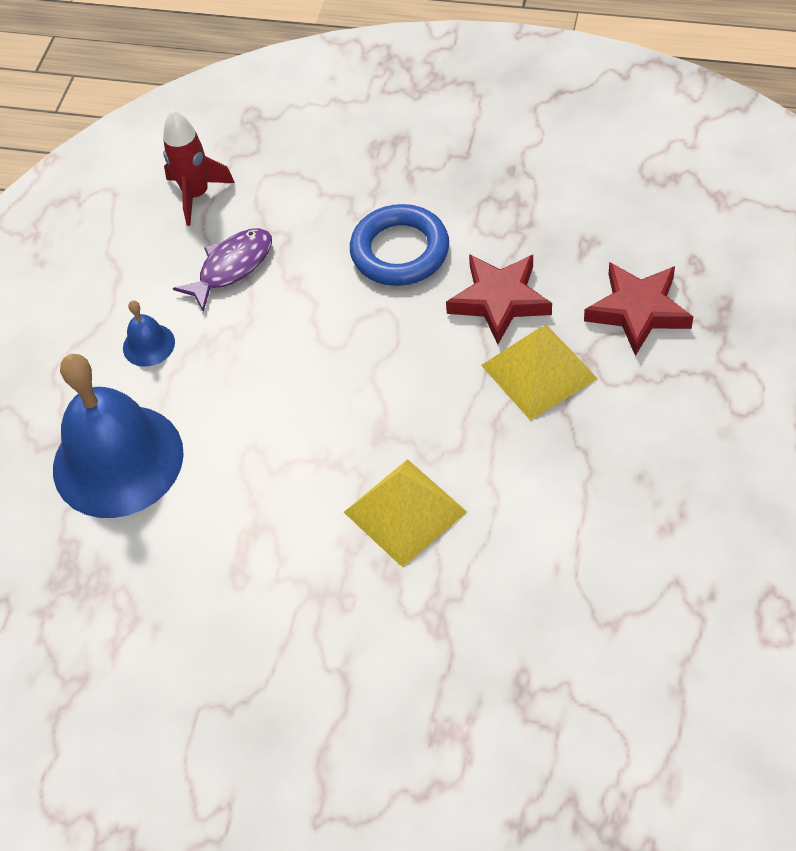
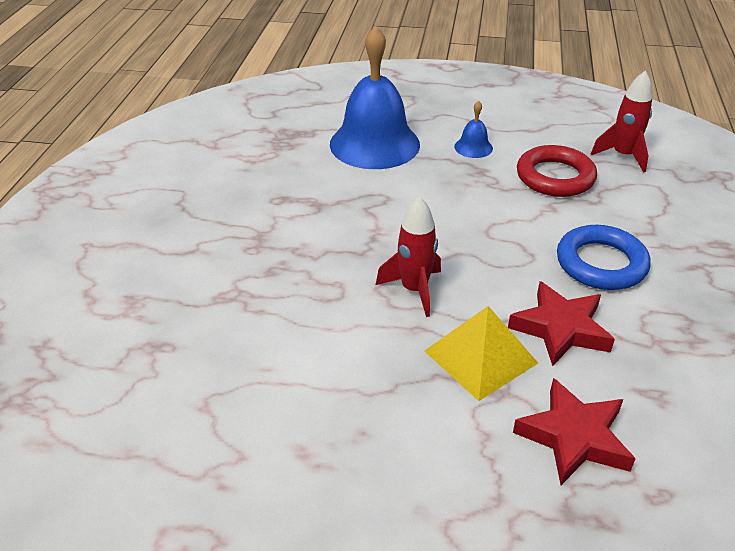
camera: 80 degrees right, 15 degrees down
purple fish [173,228,272,312] -> red ring [517,145,597,197]
yellow pyramid [344,459,467,568] -> none
none -> red rocket [376,196,441,317]

